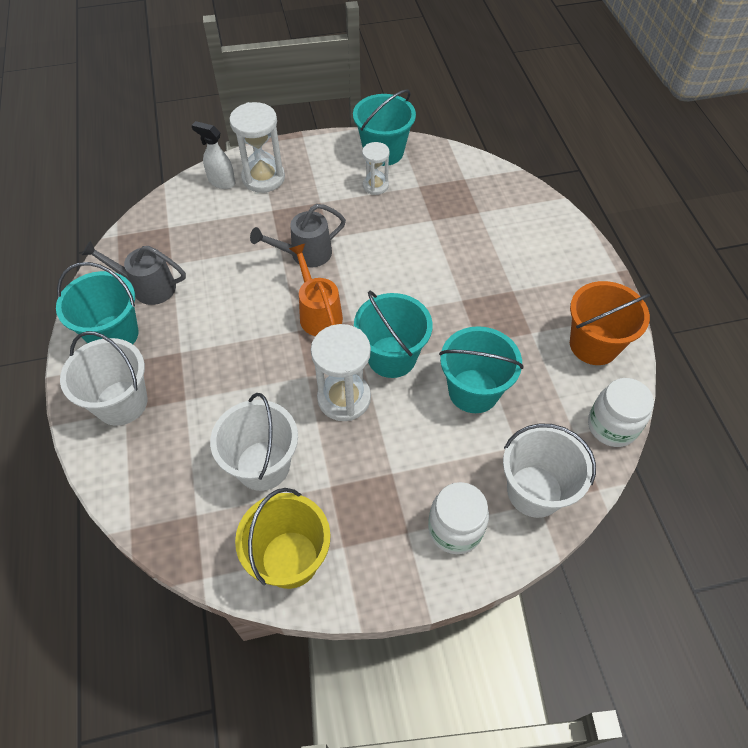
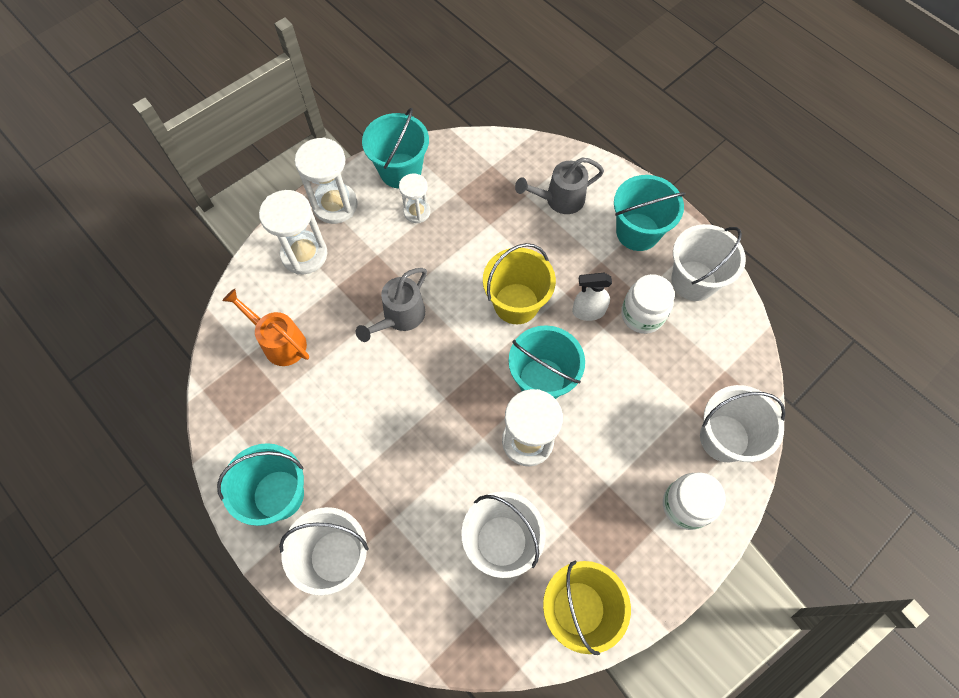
camera: 30 degrees left, 10 degrees up
grey watering can [82,240,186,305] -> grey watering can moved to [515,157,604,214]
white spray bottle [191,121,235,189] -> white spray bottle moved to [572,273,612,321]
orange watering can [289,244,343,336] -> orange watering can moved to [222,289,309,366]
turquoise bucket [439,326,523,413] -> turquoise bucket moved to [614,175,686,251]
orange bucket [570,281,650,365] -> white bucket [671,224,746,301]
white jar [588,378,654,447] -> white jar moved to [621,274,675,334]
none -> white hourglass [295,137,358,224]
none -> yellow bucket [483,243,556,324]

